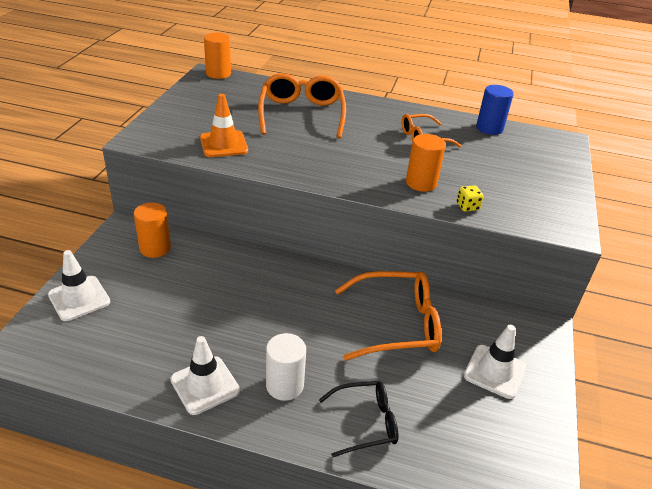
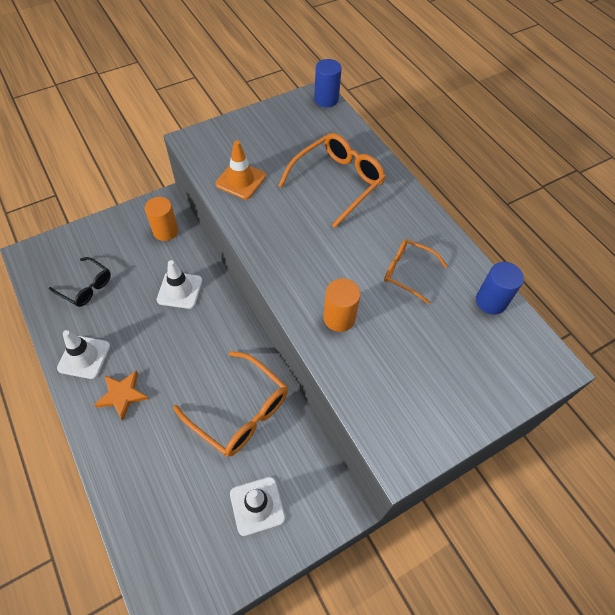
camera: 45 degrees right, 20 degrees up
white traffic cone [48,250,110,321] -> white traffic cone moved to [157,260,202,309]
orange cylinder [204,33,231,79] -> blue cylinder [314,59,342,107]
white cylinder [266,333,306,401] -> orange star [94,370,149,421]
black glasses [319,381,398,457] -> black glasses moved to [49,257,111,307]
yellow dice [457,185,484,212] -> none

